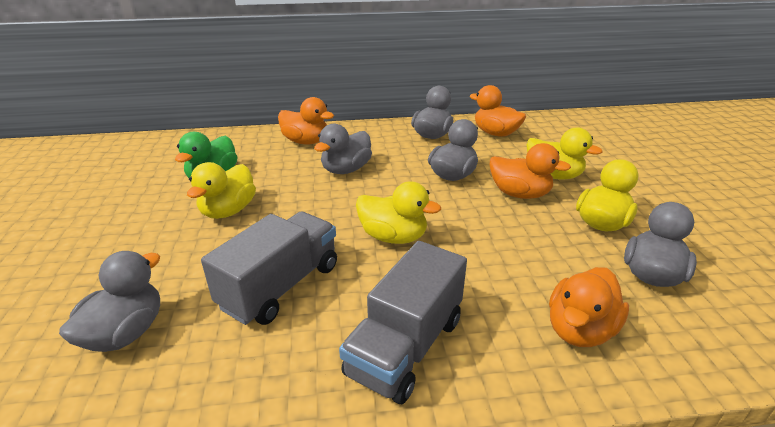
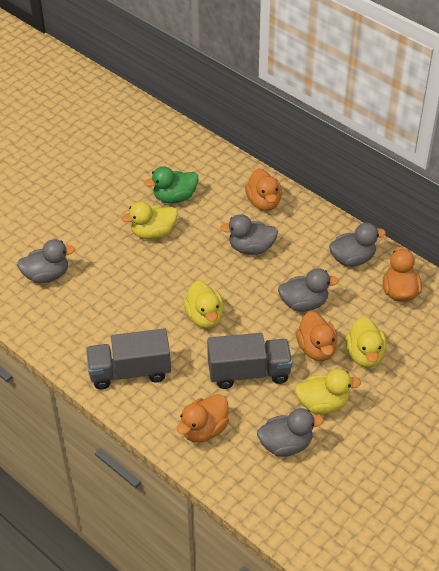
camera: 50 degrees right, 15 degrees up
grey truck [201,211,337,325] -> grey truck moved to [207,333,292,389]
orange duck [549,267,629,347] -> orange duck turned 45 degrees counterclockwise [177,394,229,443]

